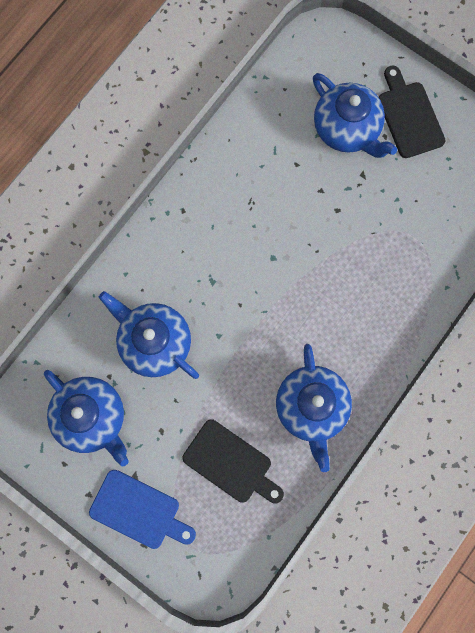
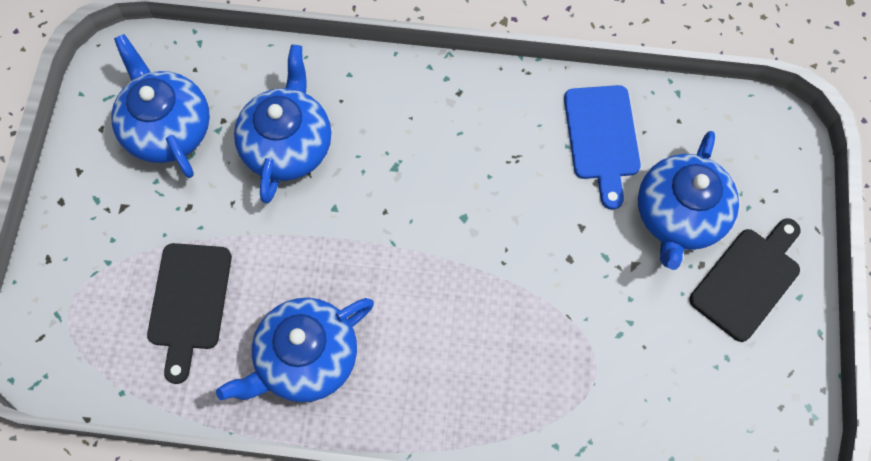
camera: 60 degrees right, 10 degrees down
blue teapot [44,370,129,466] -> blue teapot turned 135 degrees clockwise [111,34,210,178]
blue cutting board [89,470,196,549] -> blue cutting board moved to [564,85,641,210]

